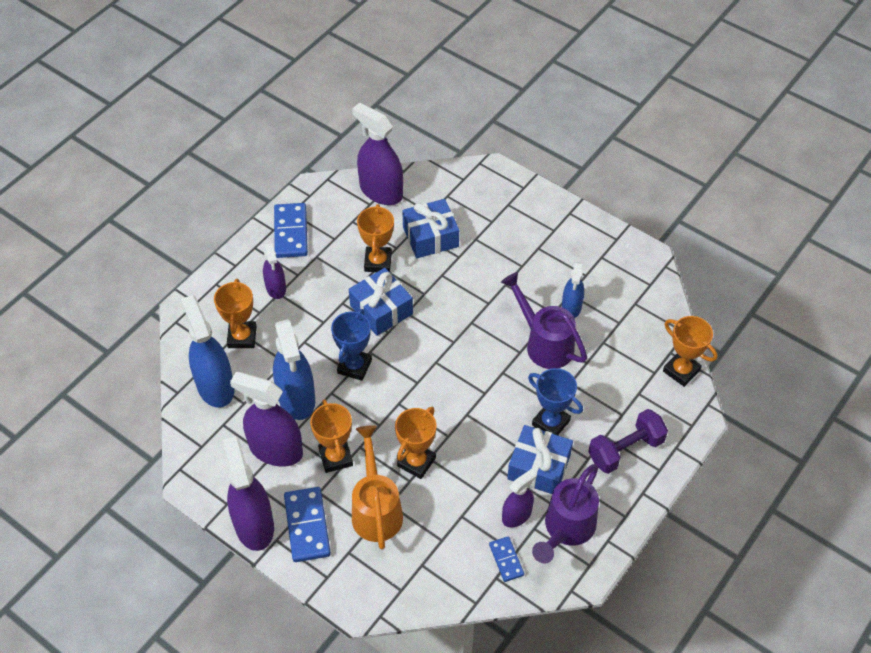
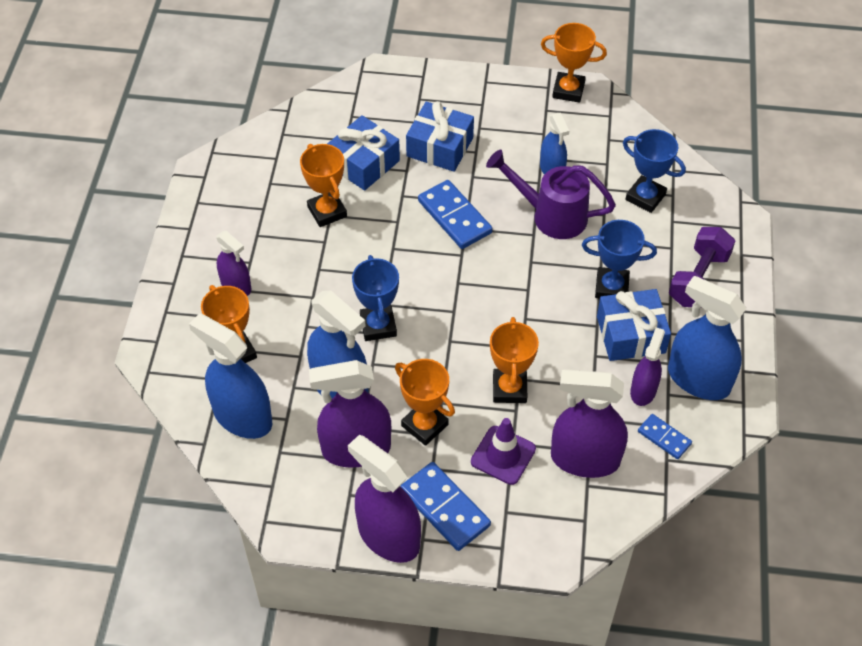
camera: 30 degrees left, 0 degrees up
blue domino [274,203,308,258] -> blue domino moved to [418,180,493,249]
blue gift [349,268,413,336] -> blue gift moved to [406,101,474,172]
purple spray bottle [352,102,403,205] -> purple spray bottle moved to [551,369,628,478]
orange watering can [352,425,403,550] -> purple traffic cone [471,418,536,485]
purple watering can [532,464,599,564] -> blue spray bottle [668,276,746,400]
orange trophy [663,316,717,387] -> orange trophy moved to [541,23,607,103]
none -> blue trophy [623,129,686,213]

